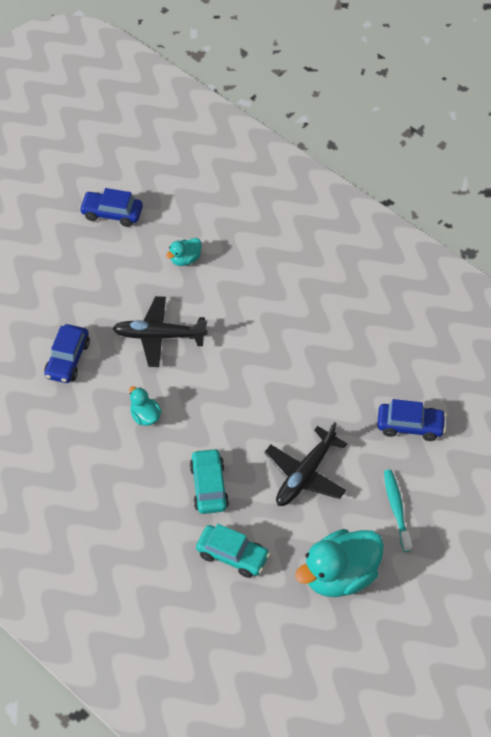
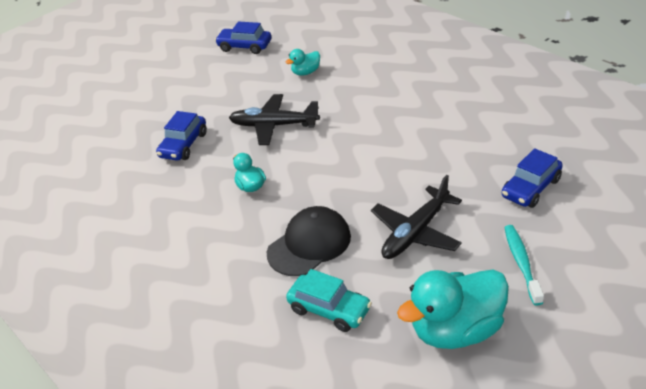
camera: 10 degrees right, 15 degrees down
turquoise car [190,448,229,514] -> black cap [267,206,351,276]
blue car [377,399,446,441] -> blue car turned 120 degrees clockwise [502,148,563,208]

